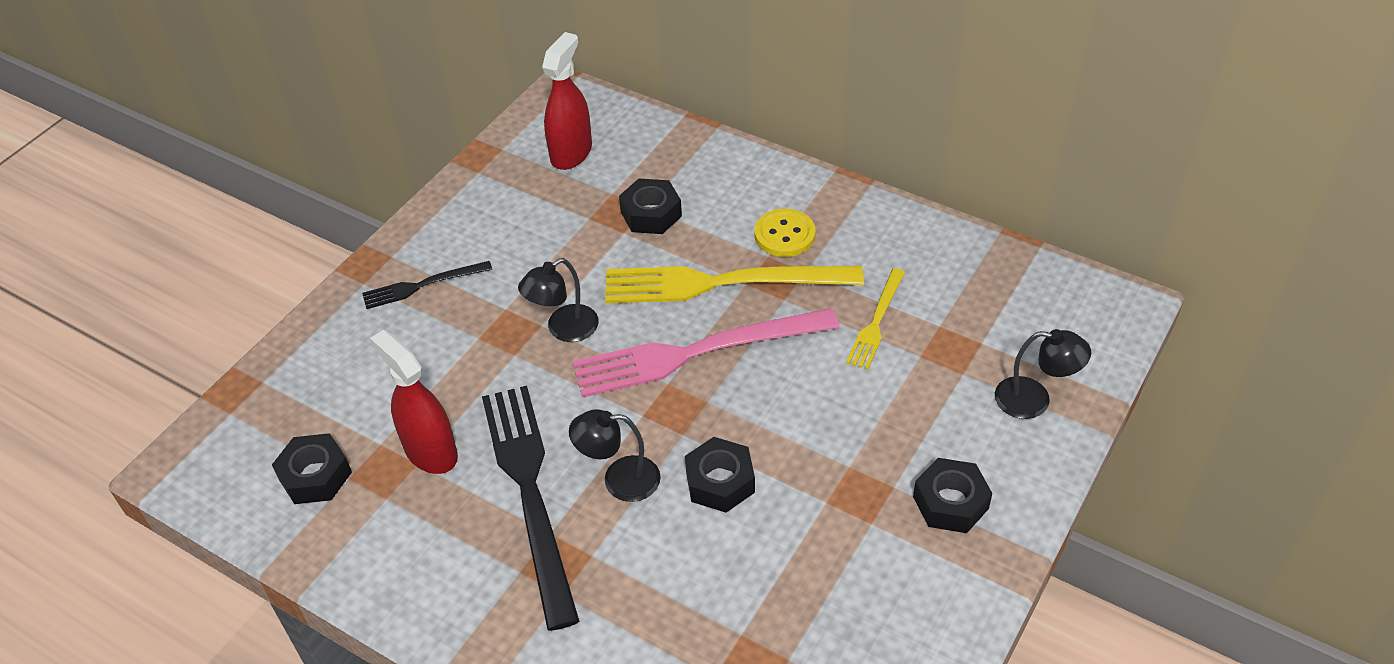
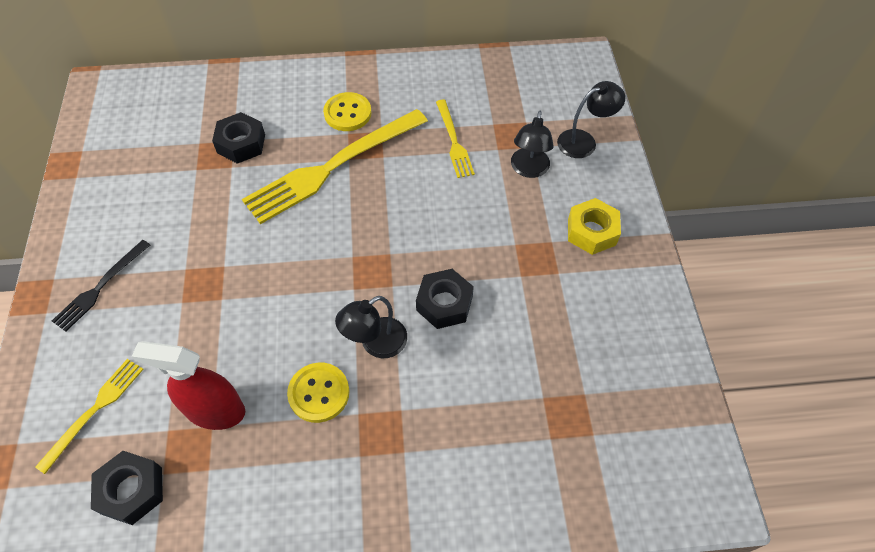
camera: 40 degrees left, 10 degrees up
black fork [482,386,579,631] -> yellow button [287,363,349,423]
black lamp [518,258,598,342] -> black lamp moved to [511,111,554,178]
red spray bottle [542,32,592,170] -> none
pink fork [572,308,840,398] -> none
black nut [913,458,993,533] -> yellow nut [568,198,621,255]
none -> yellow fork [35,359,144,474]

